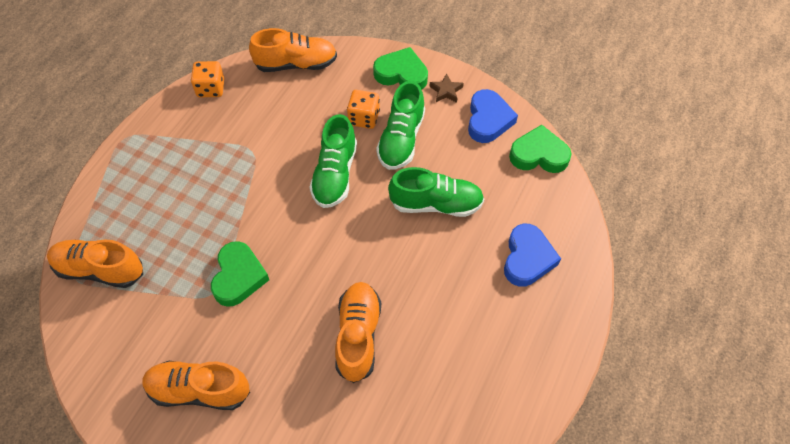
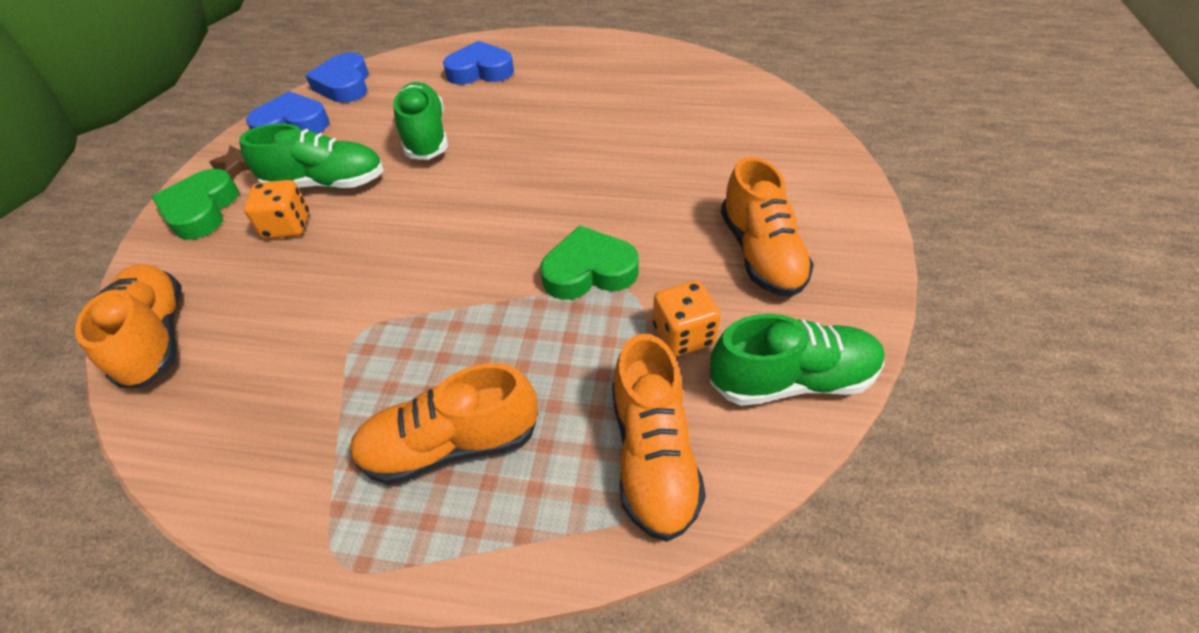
camera: 105 degrees left, 10 degrees down
orange dice [191,61,224,97] -> orange dice moved to [653,281,721,356]
green shoe [310,114,357,208] -> green shoe moved to [710,314,885,406]
orange shoe [335,282,381,383] -> orange shoe moved to [350,363,538,485]
green heart [509,125,572,173] -> blue heart [305,52,369,103]

